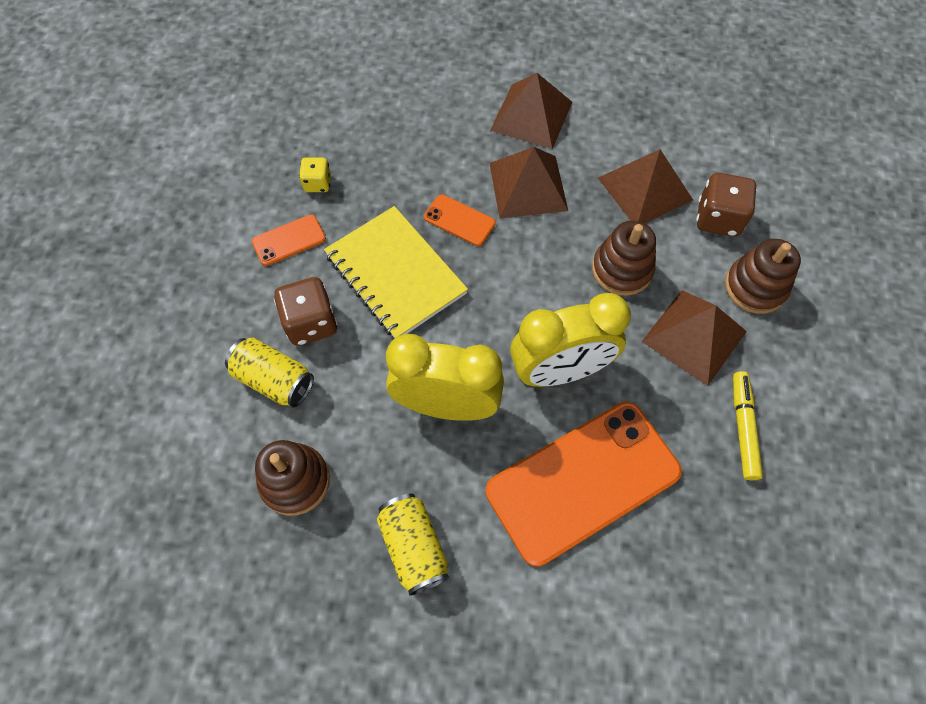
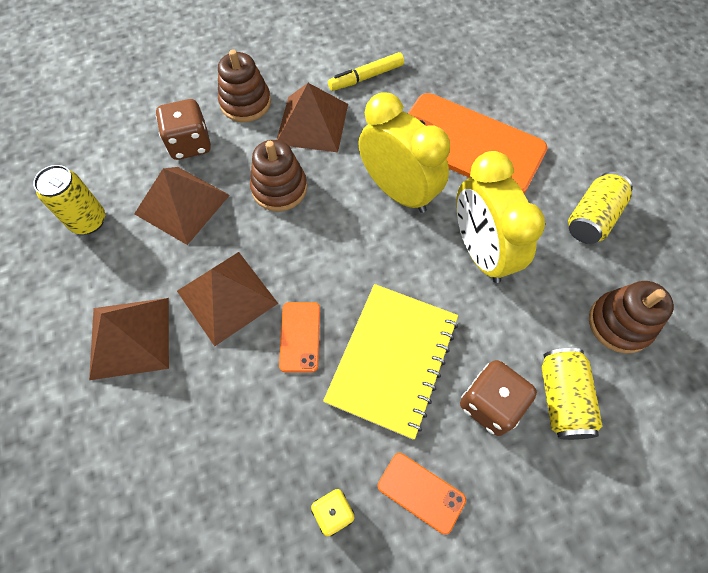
camera: 120 degrees left, 0 degrees up
none -> yellow can [33,165,105,234]

